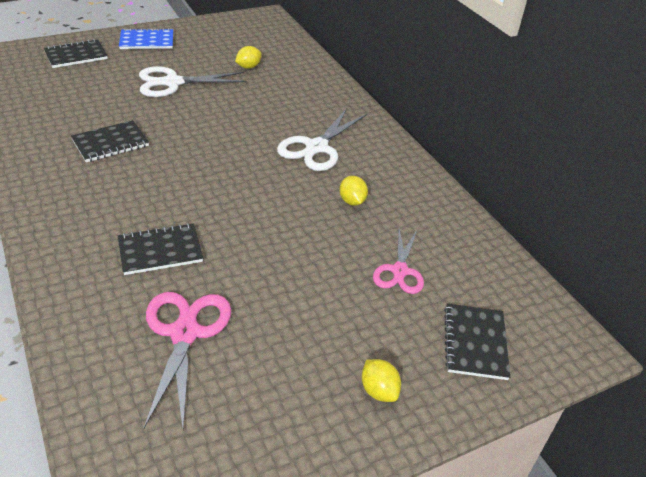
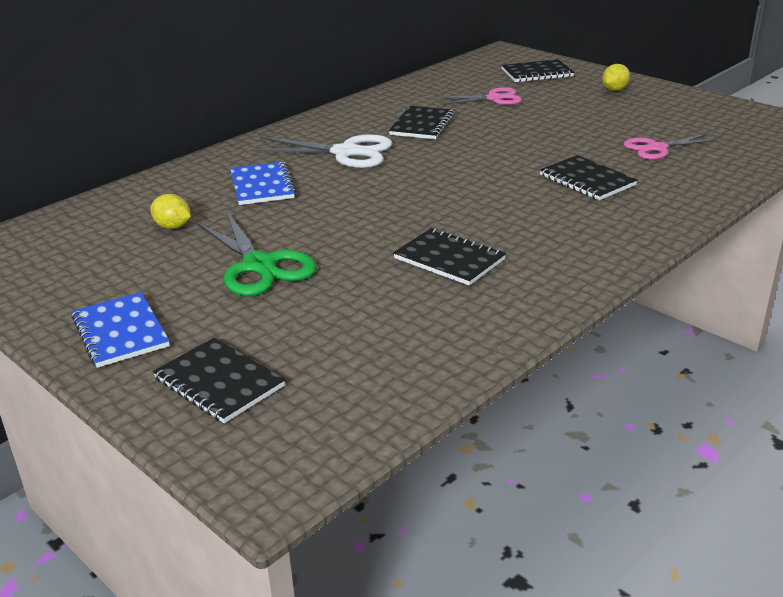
camera: 105 degrees left, 10 degrees down
white scissors [139,66,247,97] -> green scissors [196,212,317,296]
pink scissors [144,292,231,428] -> pink scissors [624,134,718,160], size x0.66
yellow lemon [339,176,368,206] -> black notebook [389,106,455,139]
none -> blue notebook [230,161,296,205]

